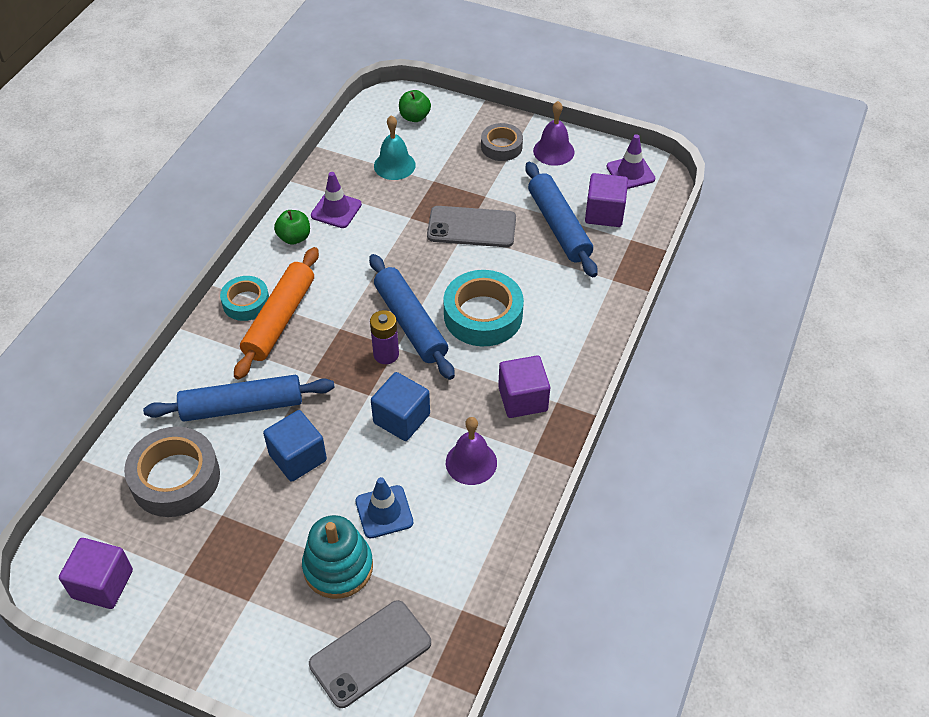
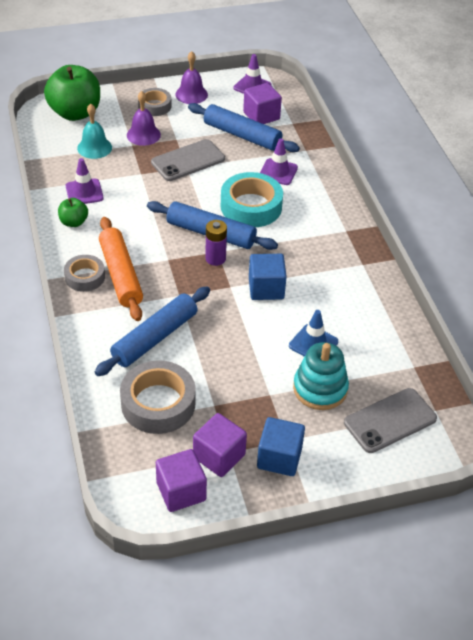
camera: 40 degrees left, 5 degrees down
turquoise tape [220,276,269,321] -> grey tape [64,255,105,292]
blue cube [263,410,327,482] -> blue cube moved to [257,417,305,476]
grey phone [309,600,431,708] -> grey phone turned 45 degrees clockwise [344,388,437,453]
green apple [399,90,431,122] -> green apple [44,65,100,121], size x2.06
purple bell [446,417,497,485] -> purple bell moved to [127,91,161,146]
purple cube [498,356,550,418] -> purple cube moved to [193,413,247,477]
none -> purple traffic cone [260,138,298,185]

